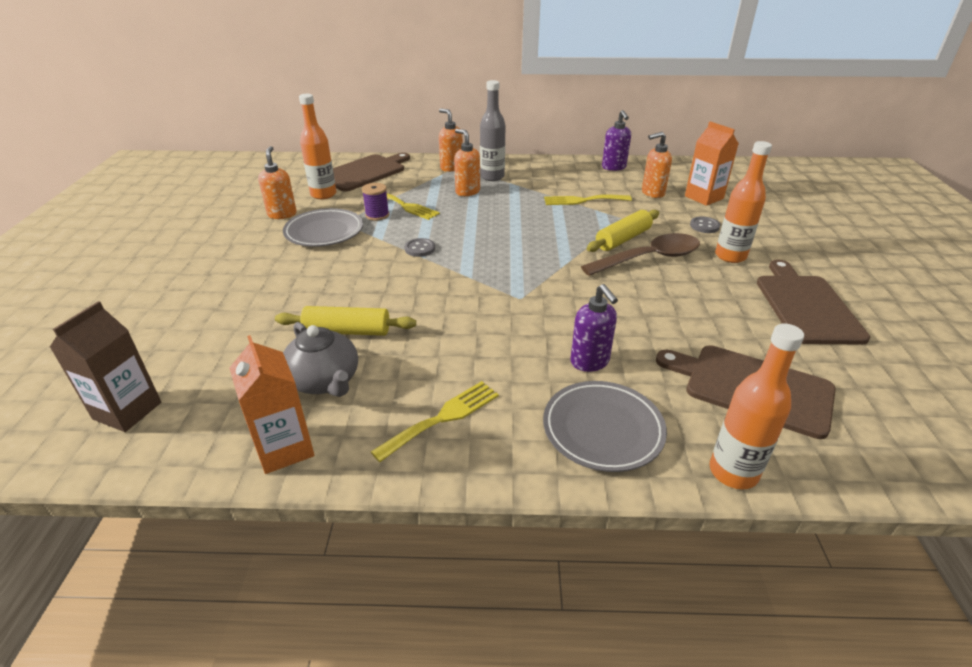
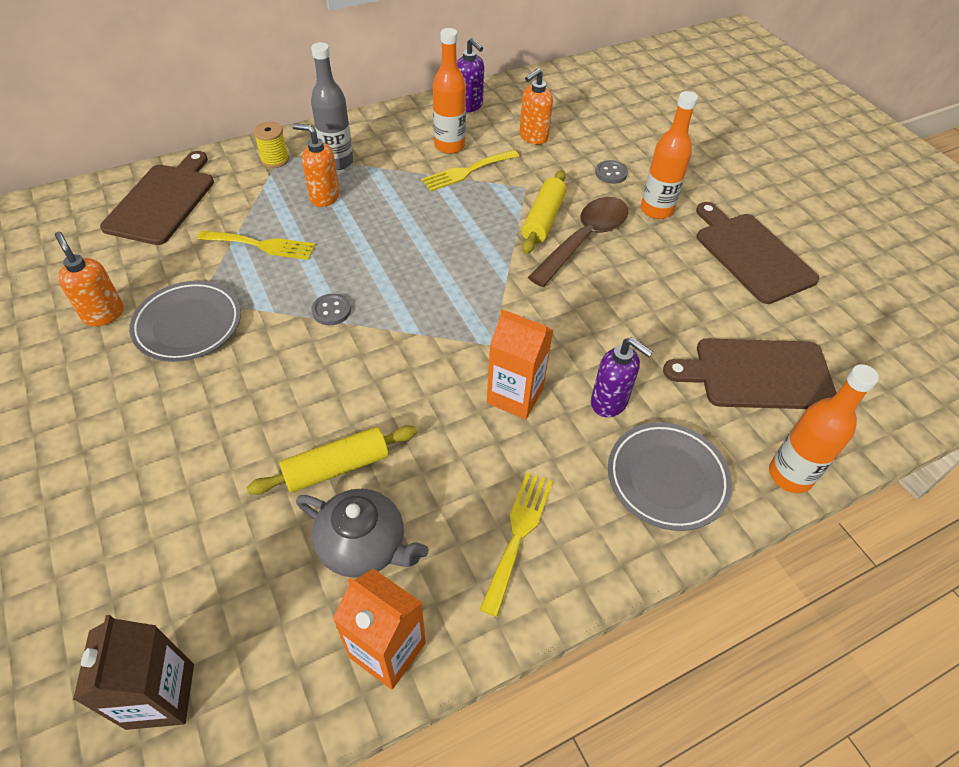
camera: 30 degrees left, 15 degrees up
orange bottle [299,94,336,199] -> orange bottle moved to [433,28,466,154]
purple spool [362,183,389,221] -> none
orange soap dispenser [439,108,463,172] -> yellow spool [253,122,289,168]
orange carton [685,121,739,206] -> orange carton moved to [487,309,553,419]

